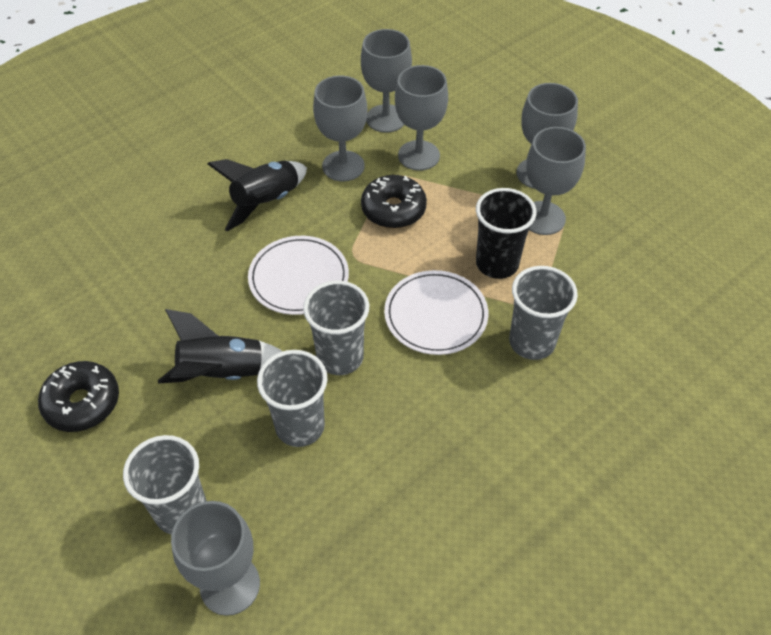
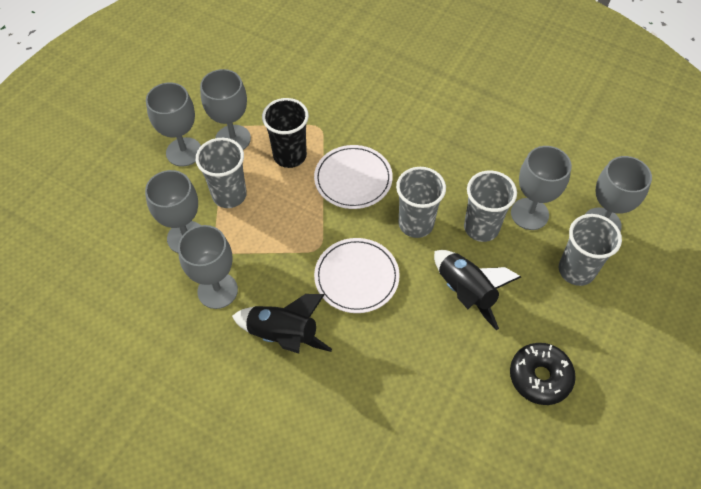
camera: 110 degrees left, 5 degrees up
grey goblet [361,29,412,133] -> grey goblet moved to [511,146,572,230]
black donut [361,175,427,228] -> none
grey cup [509,266,578,360] -> grey cup moved to [196,138,247,208]

